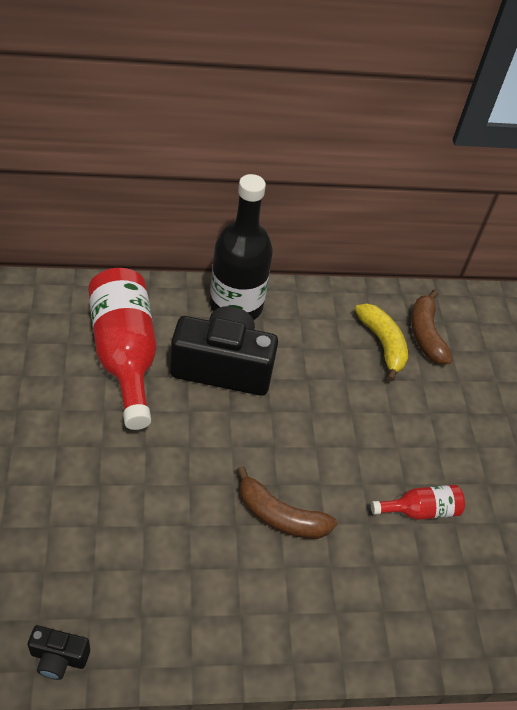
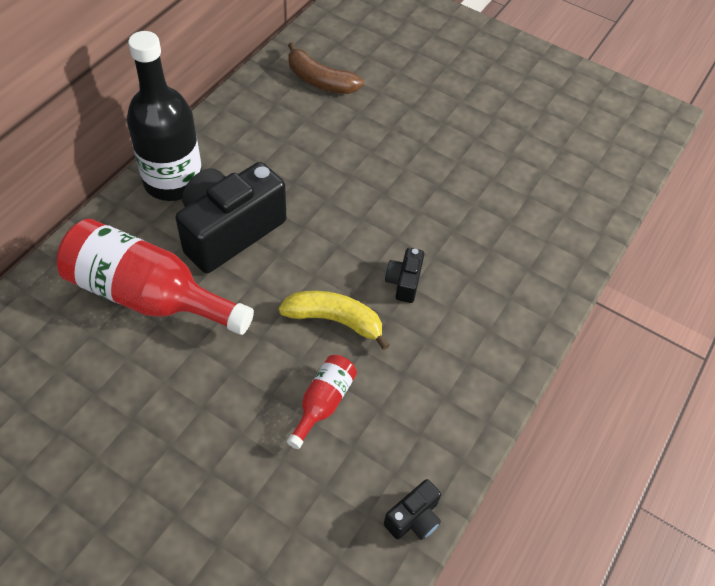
camera: 50 degrees left, 5 degrees up
brown banana [237,466,337,539] -> black camera [385,248,424,303]
yellow banana [355,303,408,382] -> yellow banana moved to [279,291,390,350]
red bottle [371,485,465,520] -> red bottle moved to [287,355,357,449]

